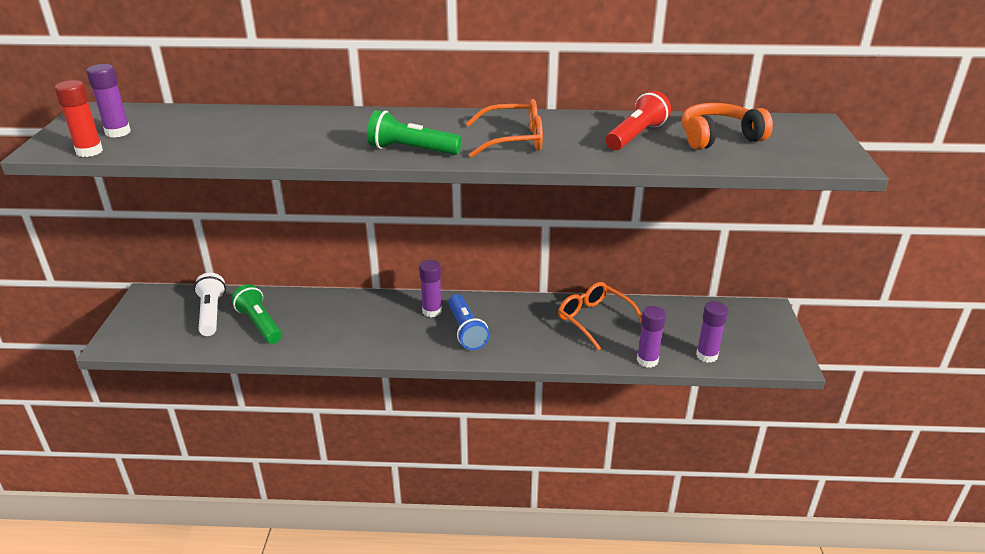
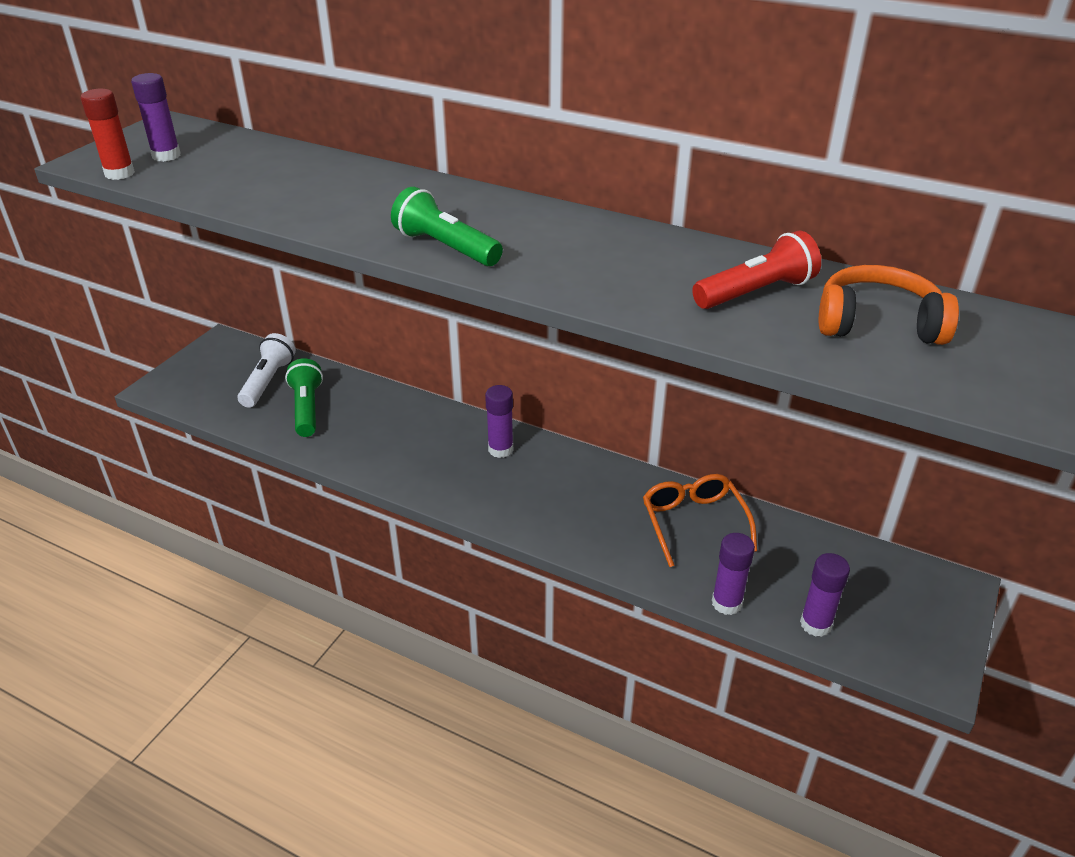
camera: 25 degrees right, 5 degrees up
blue flashlight [448,294,490,350] -> none
orange glasses [466,99,543,158] -> none

